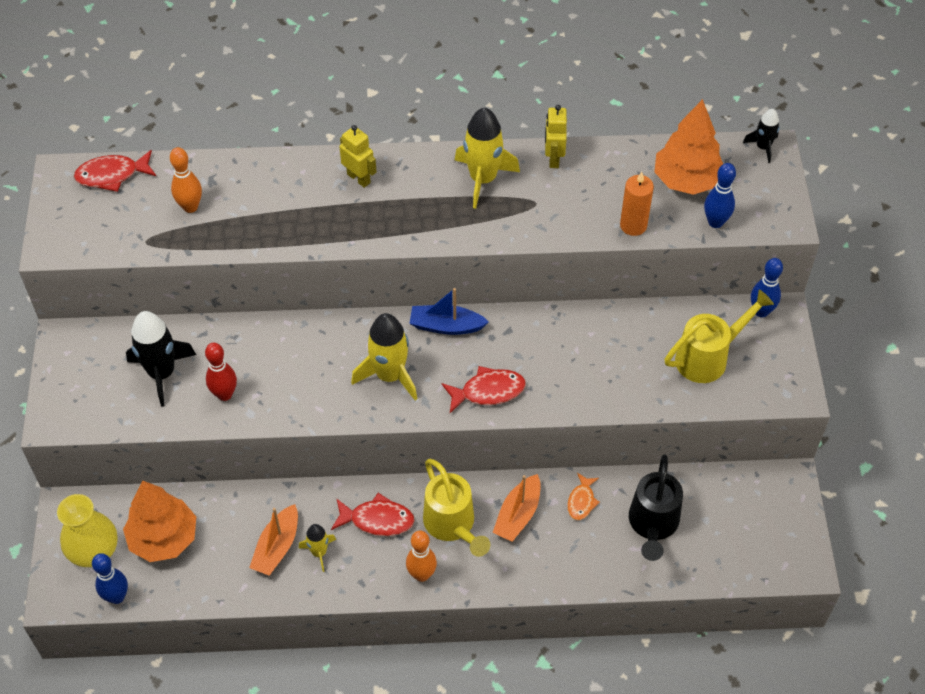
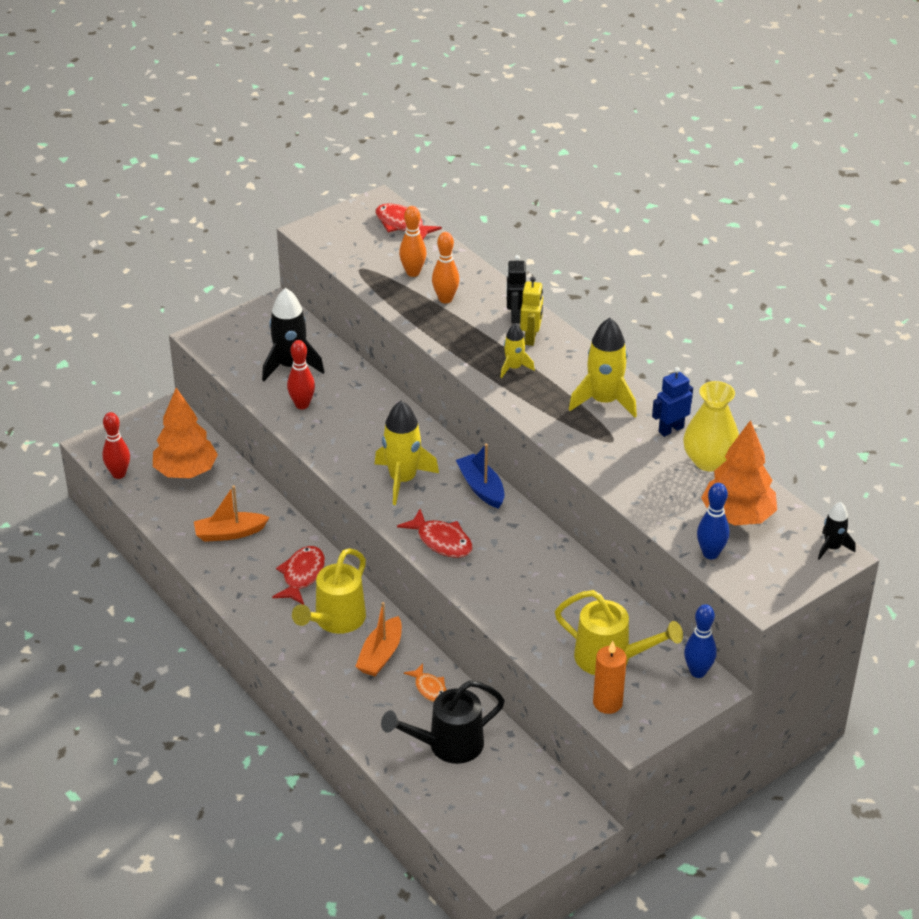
camera: 55 degrees right, 15 degrees down
yellow vase [57,494,118,567] -> yellow vase moved to [683,381,739,471]
blue bowling pin [92,553,128,604] -> red bowling pin [102,412,130,479]
yellow rocket [299,524,336,572] -> yellow rocket moved to [500,323,535,378]
red fish [331,493,415,536] -> red fish turned 135 degrees counterclockwise [272,546,325,605]
orange bowling pin [406,531,437,582] -> orange bowling pin moved to [432,232,460,303]
orange boat [492,474,541,542] -> orange boat turned 60 degrees counterclockwise [355,602,402,676]
yellow robot [545,105,567,168] -> blue robot [652,367,693,437]
orange fish [567,473,600,520] -> orange fish turned 105 degrees counterclockwise [404,663,447,702]
orange candle [620,172,654,236] -> orange candle moved to [593,641,627,714]
none -> black robot [506,255,526,324]

